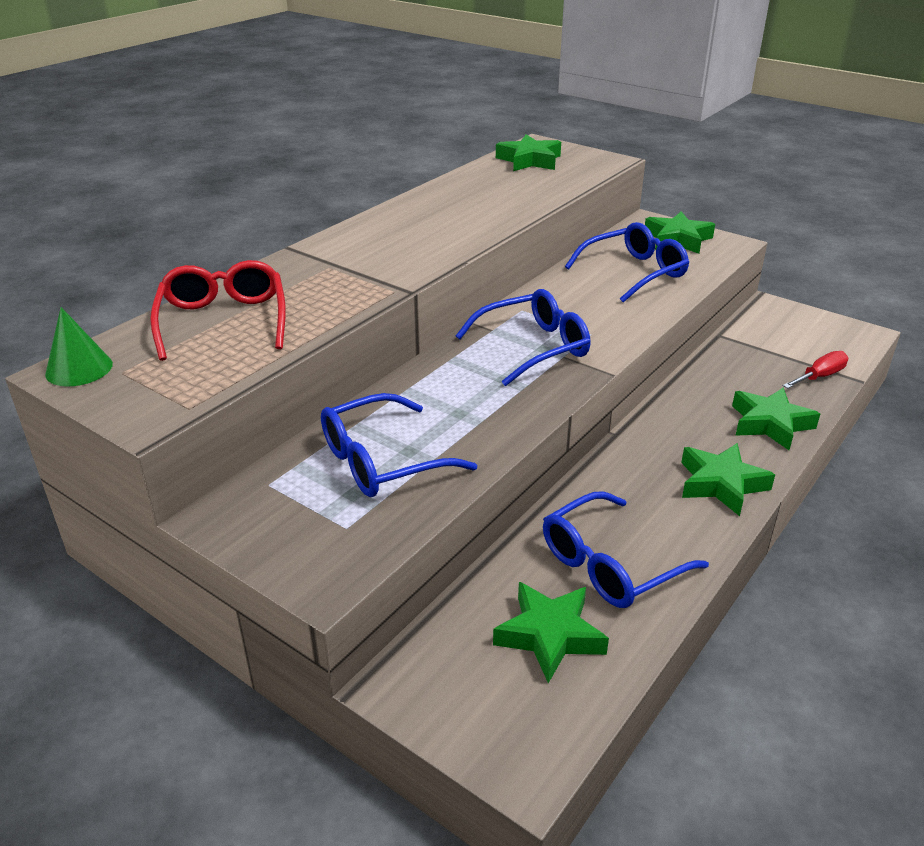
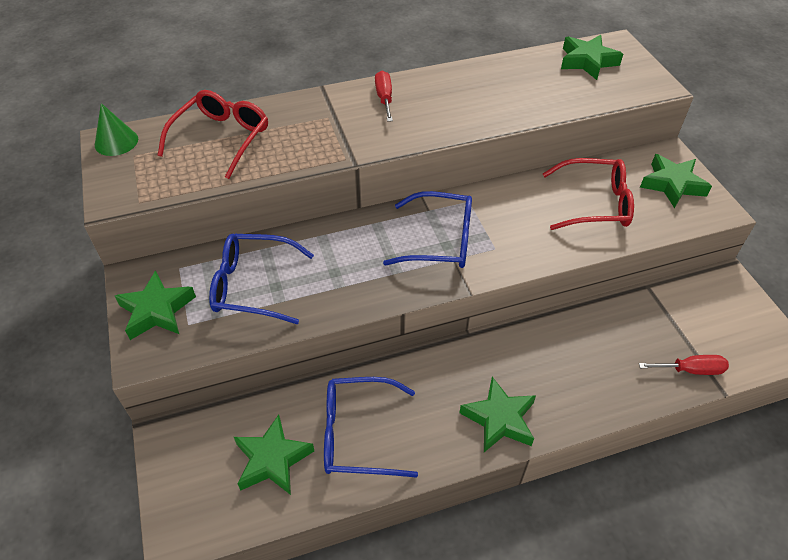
camera: 35 degrees right, 15 degrees up
blue glasses [565,222,689,302] -> red glasses [543,158,634,230]
green star [732,387,820,450] -> green star moved to [115,270,196,340]
none -> red screwdriver [375,71,393,122]

